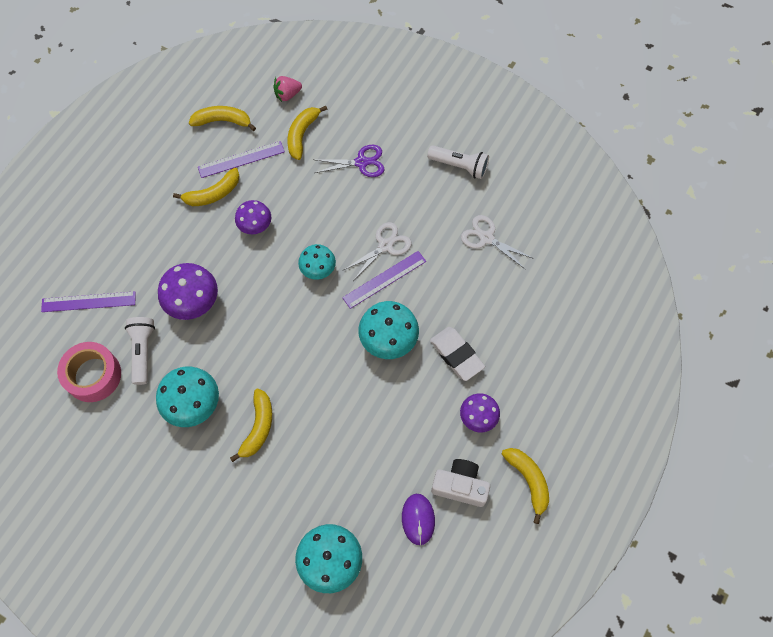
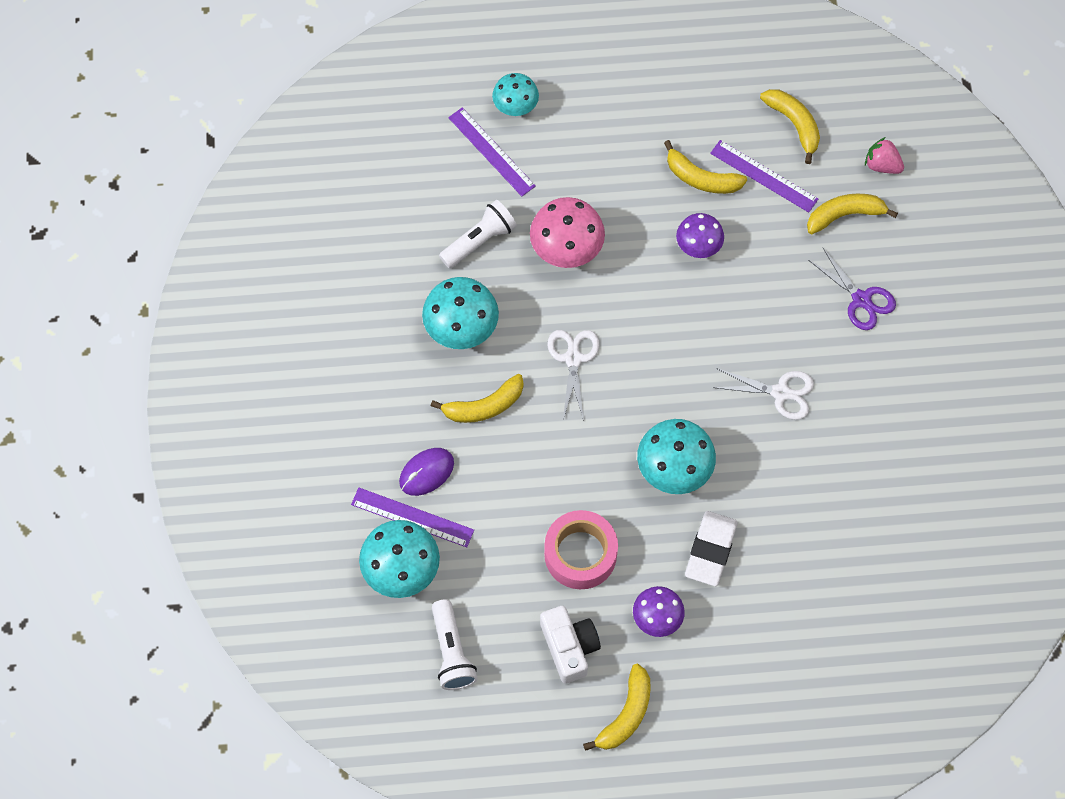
camera: 55 degrees right, 0 degrees up
pink tape [57,342,121,402] -> pink tape moved to [544,510,618,589]
purple mushroom [158,263,218,320] -> pink mushroom [530,197,605,268]
turquoise mushroom [298,244,336,280] -> turquoise mushroom moved to [492,73,539,116]
purple ruler [342,251,426,309] -> purple ruler moved to [351,488,474,547]
purple mouse [402,494,435,545] -> purple mouse moved to [399,448,454,496]
white flashlight [427,145,489,179] -> white flashlight moved to [432,599,477,690]
white scissors [461,215,532,269] -> white scissors moved to [547,330,599,421]

